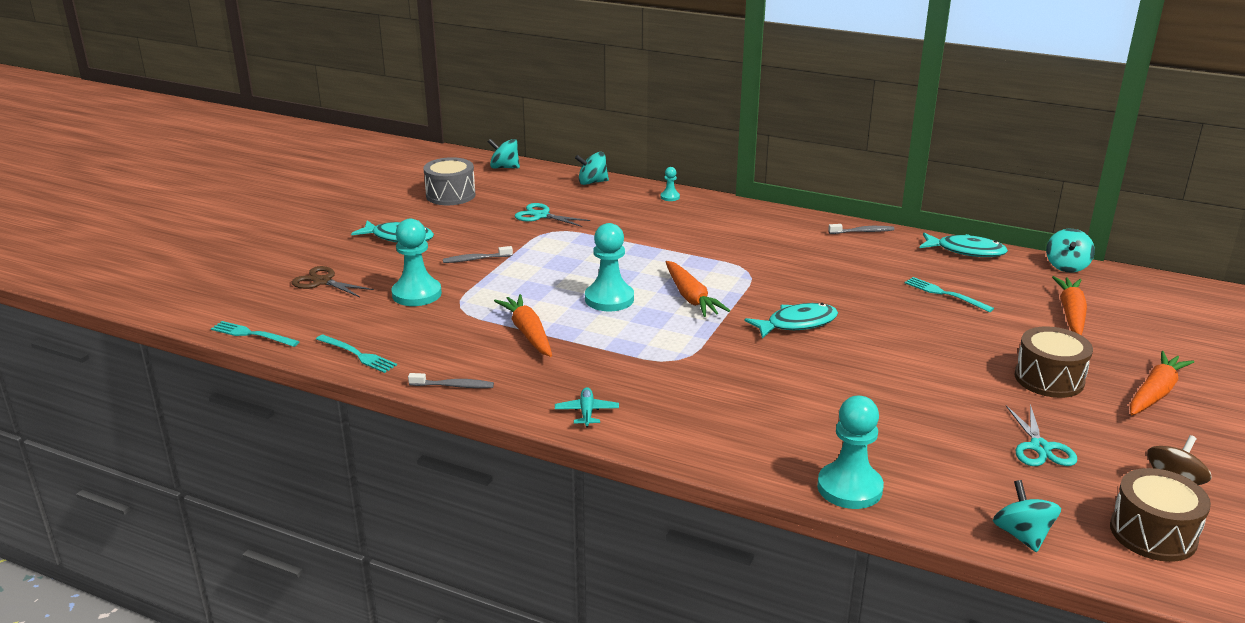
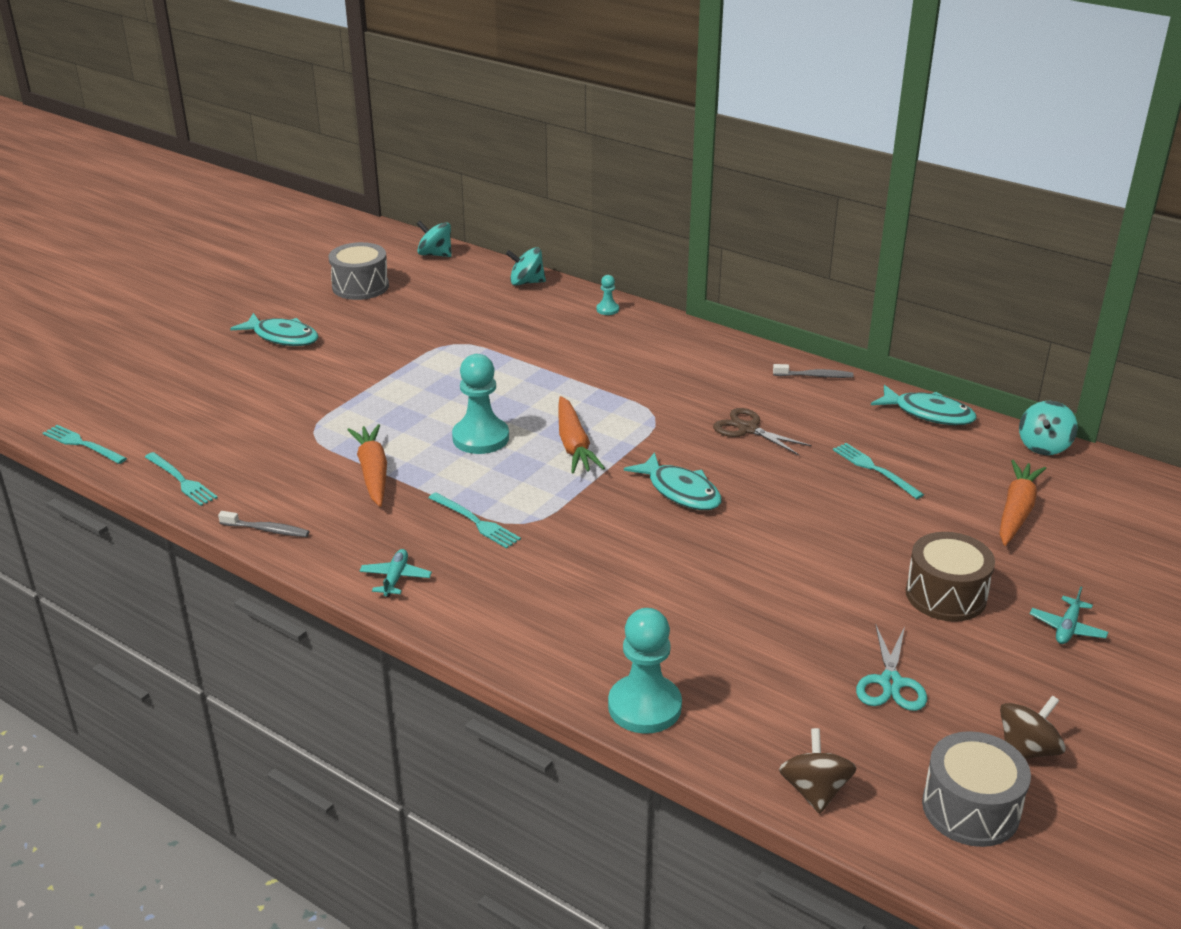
camera: 10 degrees right, 5 degrees up
brown scissors [292,266,374,297] -> brown scissors moved to [713,408,812,455]
turquoise pawn [391,219,442,306] -> none
grey toothbrush [443,246,513,263] -> none
turquoise scissors [515,203,591,227] -> none
turquoise fish [744,303,838,339] -> turquoise fish turned 60 degrees clockwise [624,452,722,510]
turquoise spinning top [993,480,1061,552] -> brown spinning top [779,728,857,814]
brown drum [1110,468,1211,562] -> grey drum [922,731,1031,847]
orange carrot [1130,351,1194,415] -> turquoise plane [1030,587,1108,644]
none -> turquoise fork [428,492,521,549]

